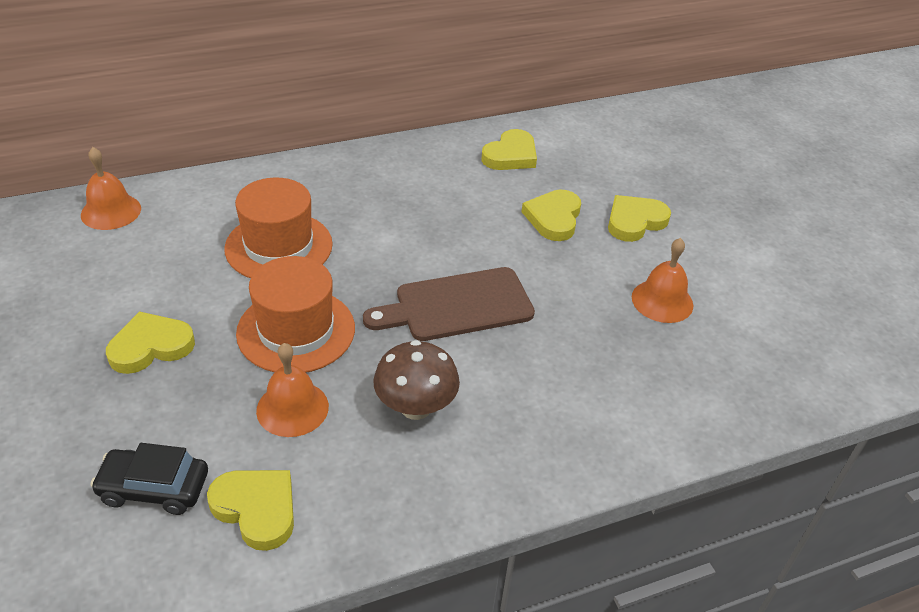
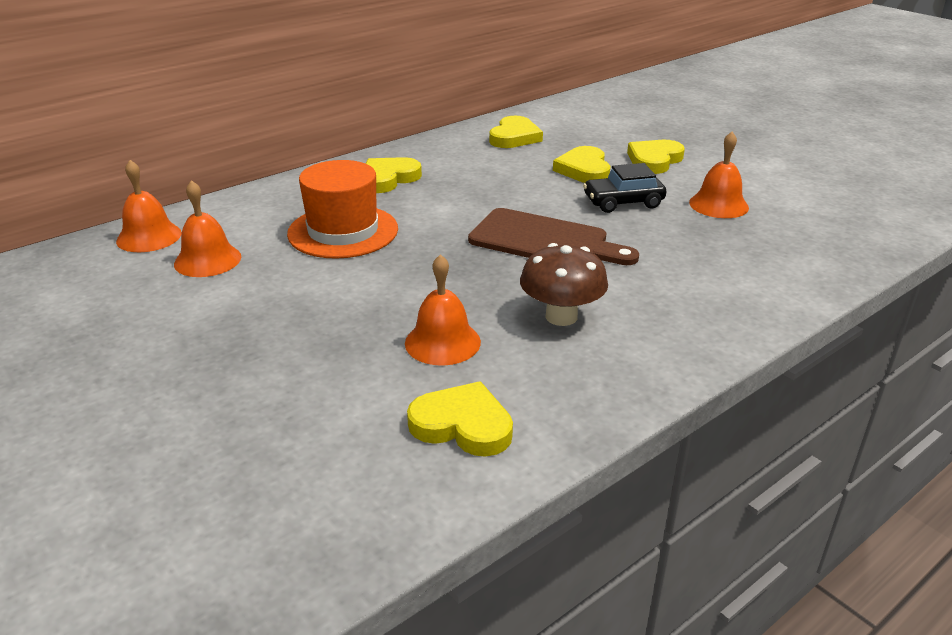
camera: 15 degrees left, 10 degrees down
black car [90,443,208,515] -> black car moved to [583,163,666,213]
yellow heart [106,311,195,374] -> yellow heart moved to [365,157,422,193]
orange hat [236,256,355,373] -> none
brown cutting board [363,267,535,341] -> brown cutting board turned 120 degrees counterclockwise [468,208,639,265]
none -> orange bell [174,180,241,277]

